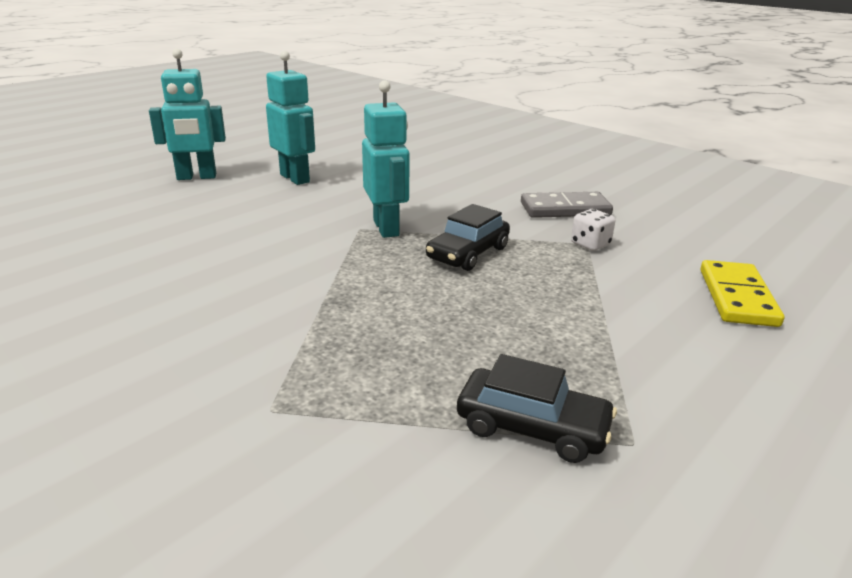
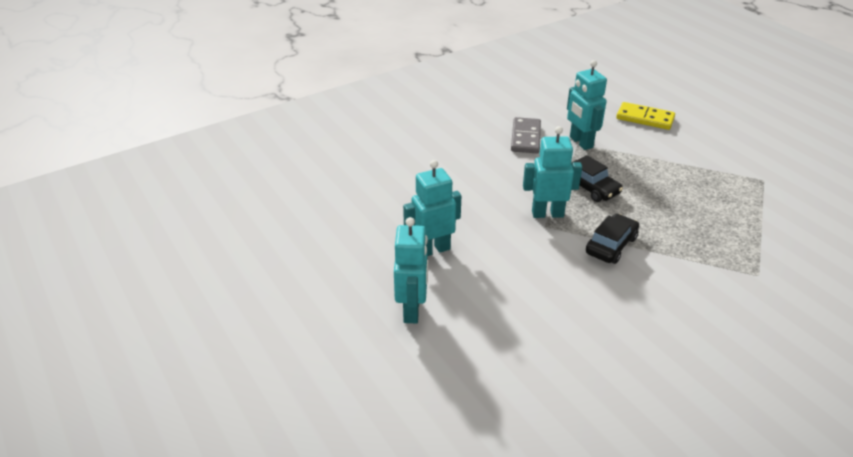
camera: 75 degrees left, 10 degrees up
black car [457,354,617,463] -> black car moved to [586,214,639,264]
white dice [571,209,615,251] -> turquoise robot [567,60,607,150]

